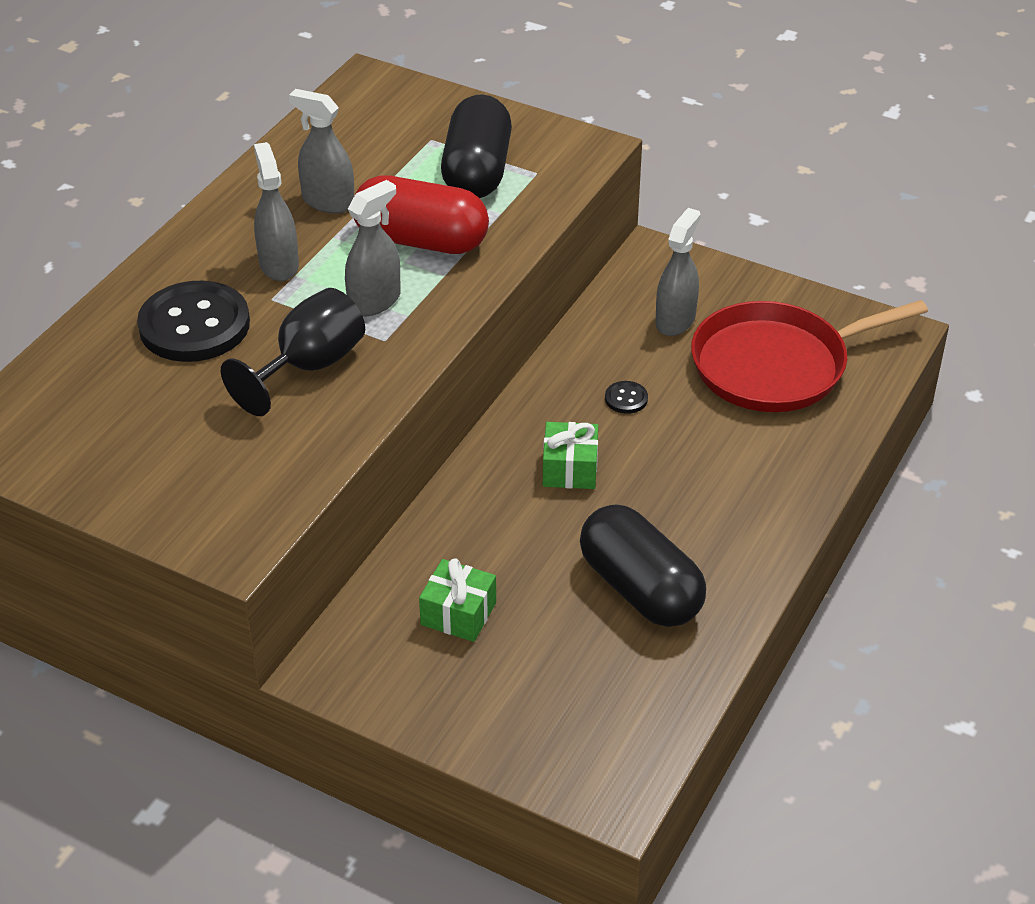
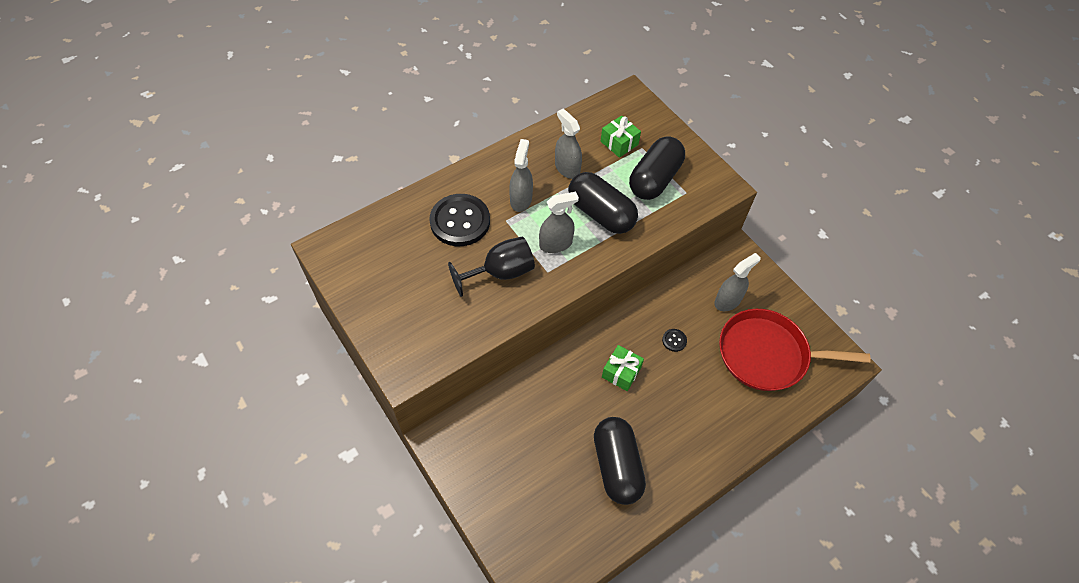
camera: 25 degrees right, 15 degrees up
red capsule [354,175,489,254] -> black capsule [568,172,638,234]
green gift [419,558,496,642] -> green gift moved to [601,115,641,158]

